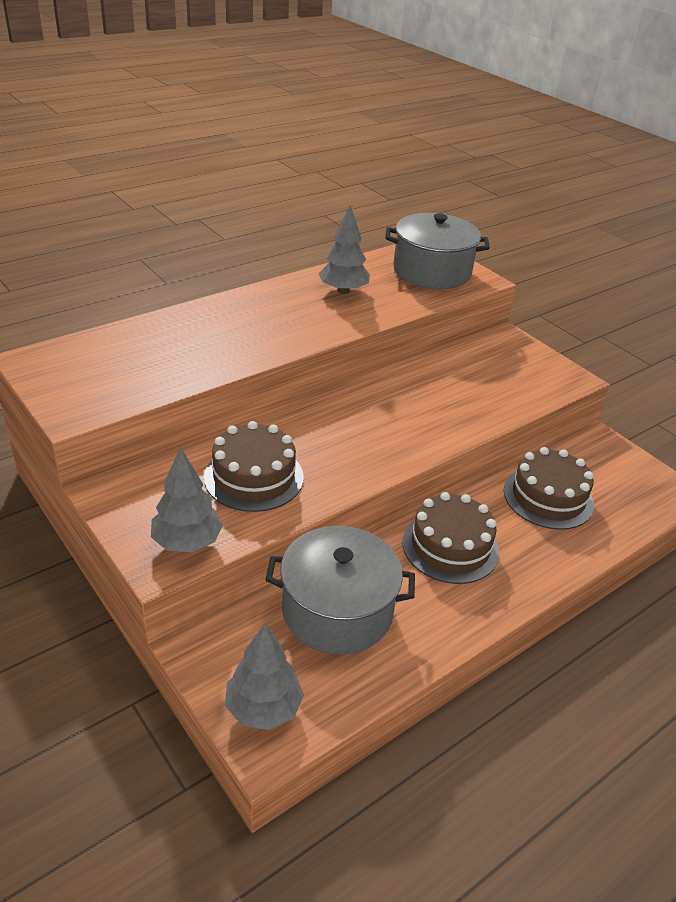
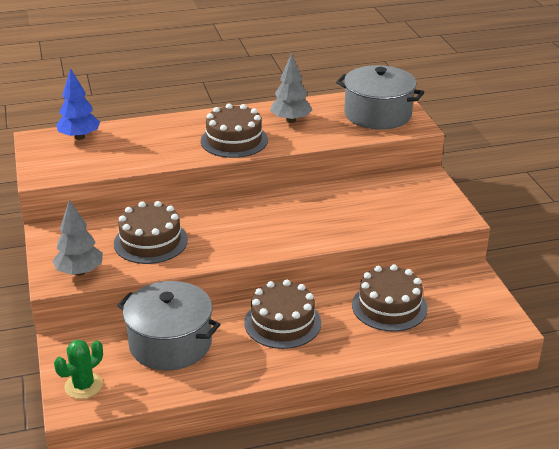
camera: 25 degrees right, 5 degrees down
grey tree [225,623,304,730] -> green cactus [54,340,103,399]
none -> blue tree [56,68,100,140]
none -> brown cake [201,104,268,158]

